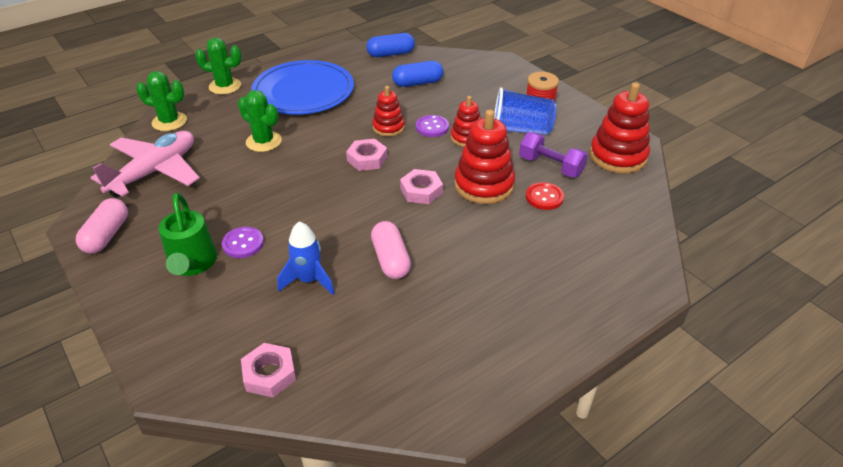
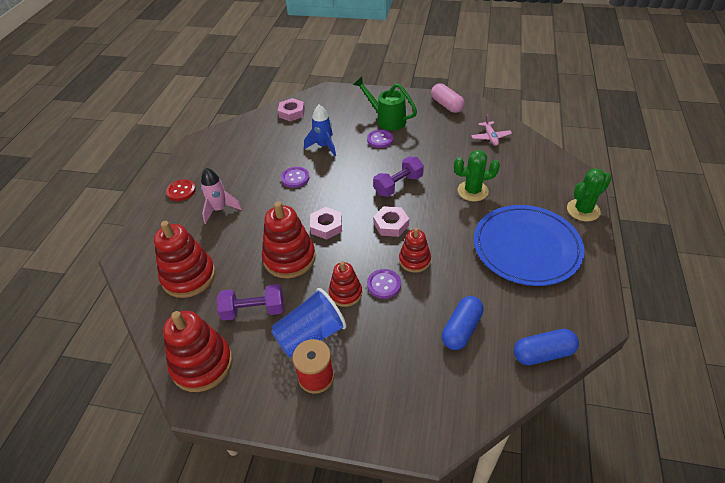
camera: 140 degrees right, 5 degrees up
pink plane [91,131,200,198] -> pink plane [471,114,512,146], size x0.47
green cactus [136,71,187,131] -> none
blue capsule [366,33,415,57] -> blue capsule turned 45 degrees clockwise [514,329,579,365]
pink capsule [371,221,411,279] -> purple button [281,167,309,188]
red button [526,182,564,210] -> red button moved to [166,179,196,201]
none -> red stacking toy [154,221,215,298]
none -> pink rocket [201,168,242,224]
none -> purple dumbbell [373,157,424,197]

